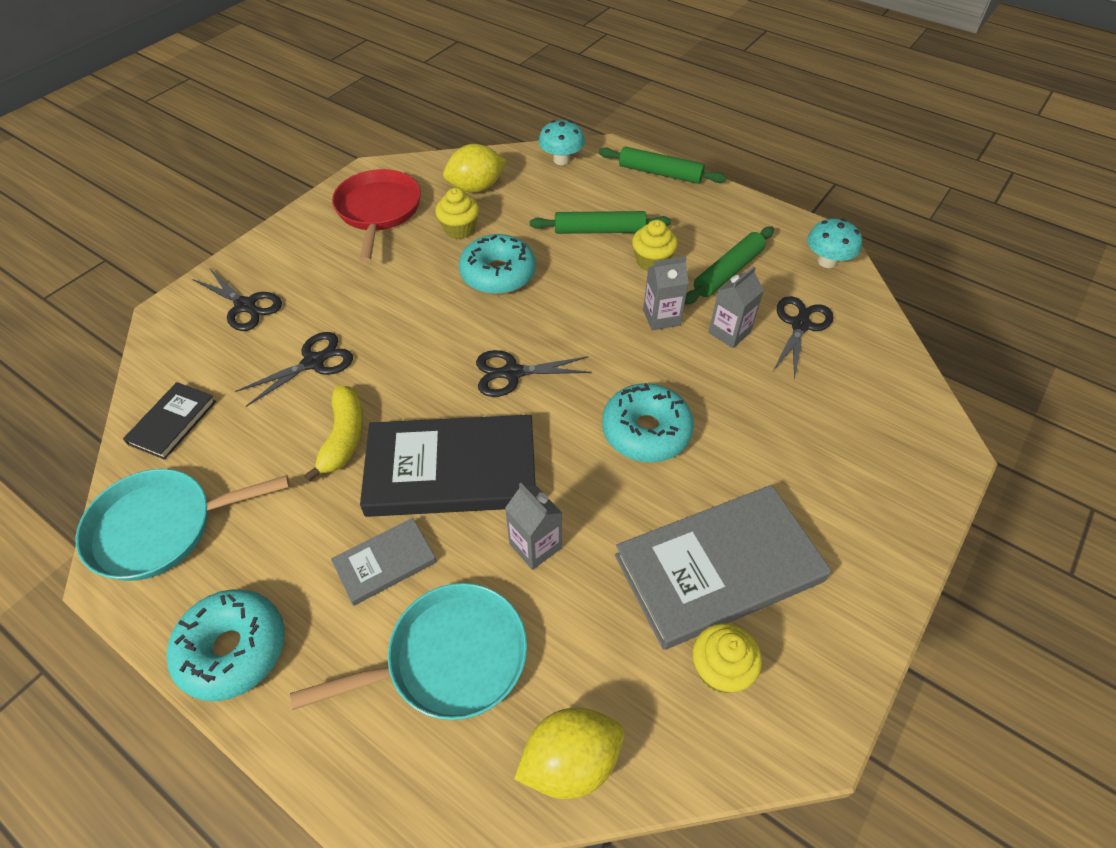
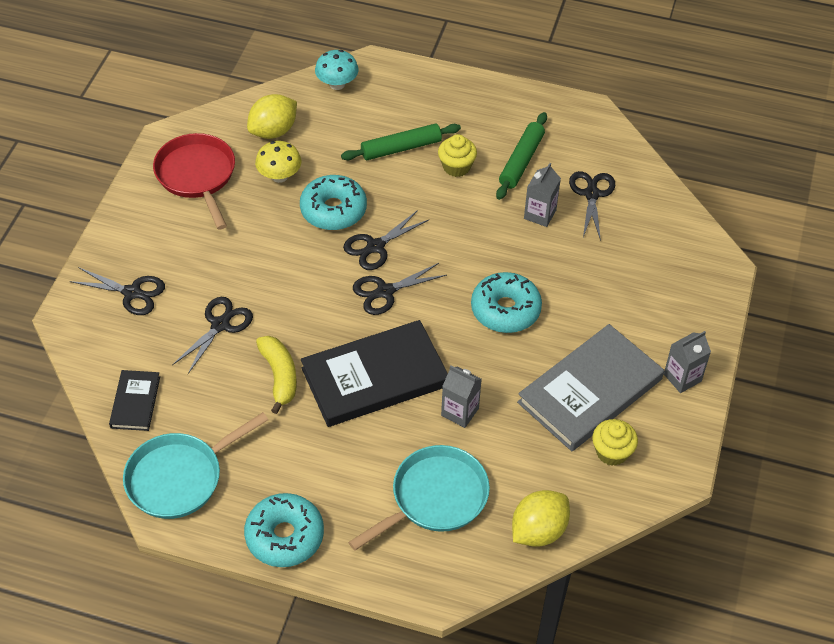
camera: 20 degrees left, 0 degrees up
grey book [331,518,436,606] -> none
yellow cupcake [435,188,479,239] -> yellow mushroom [255,141,302,183]
green rolling pin [599,146,726,184] -> none
grey carton [643,256,689,330] -> grey carton moved to [664,331,711,393]
turquoise mushroom [807,219,862,268] -> none
none -> black scissors [343,210,429,270]

